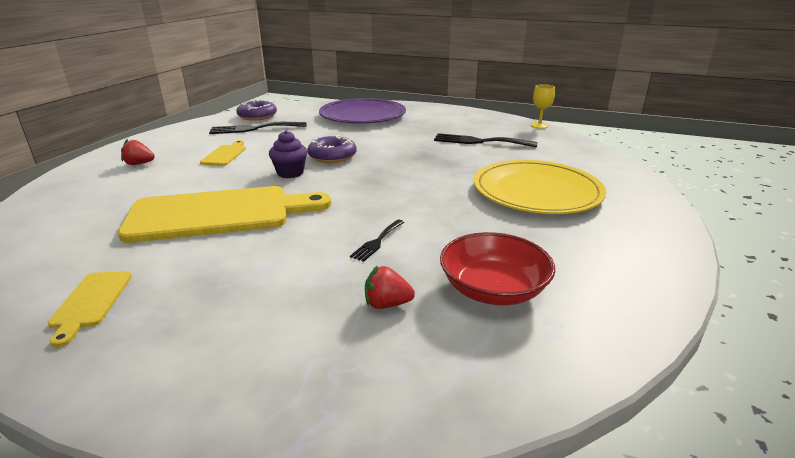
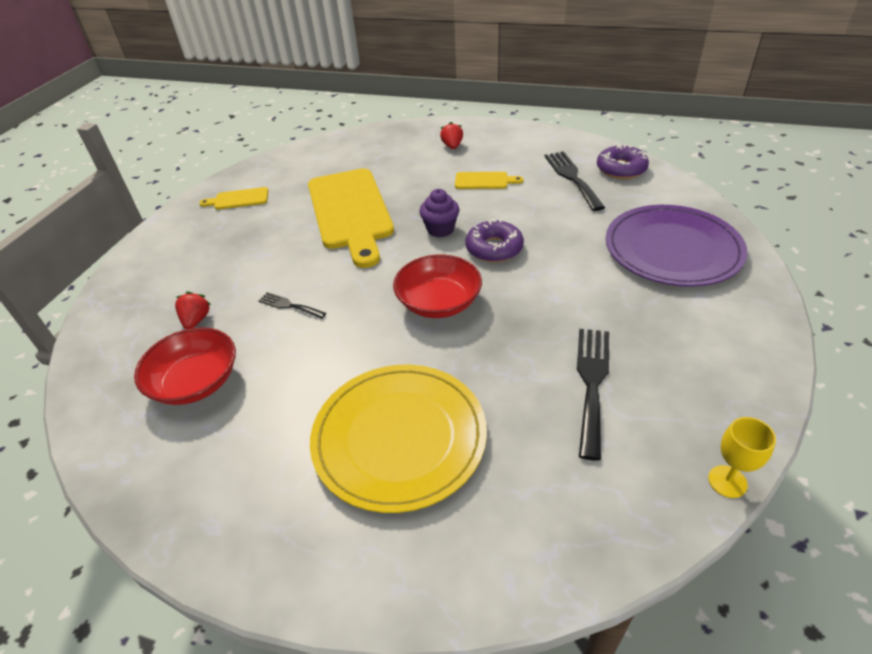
camera: 90 degrees right, 15 degrees up
none -> red bowl [393,255,482,318]

